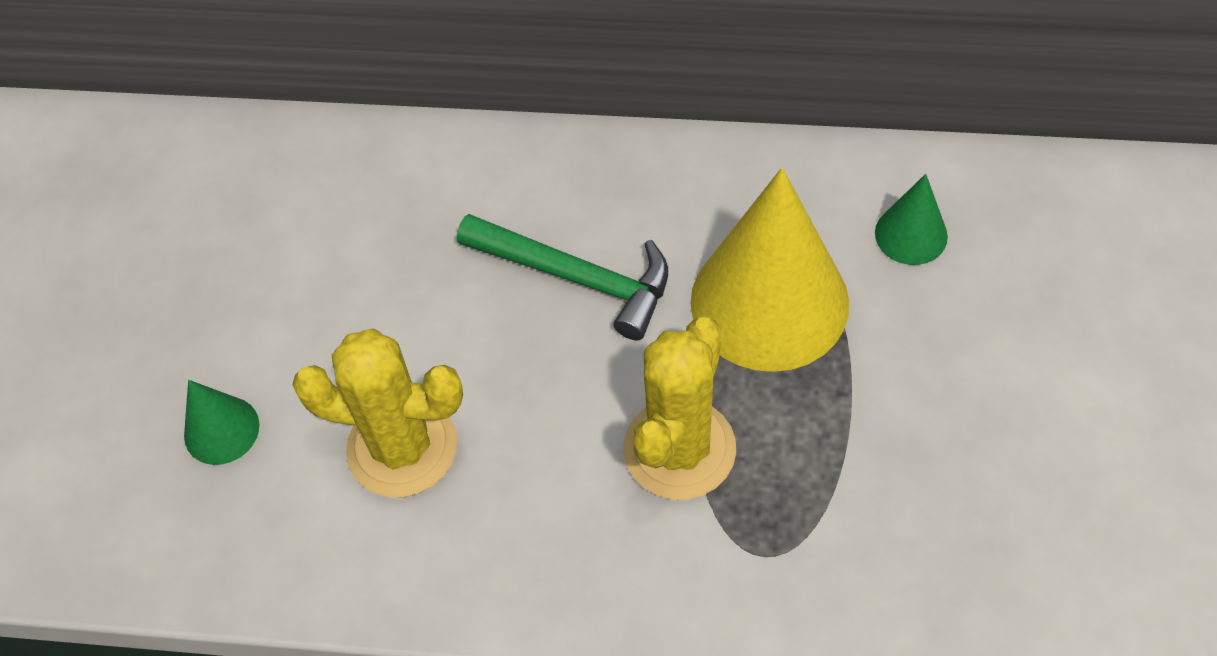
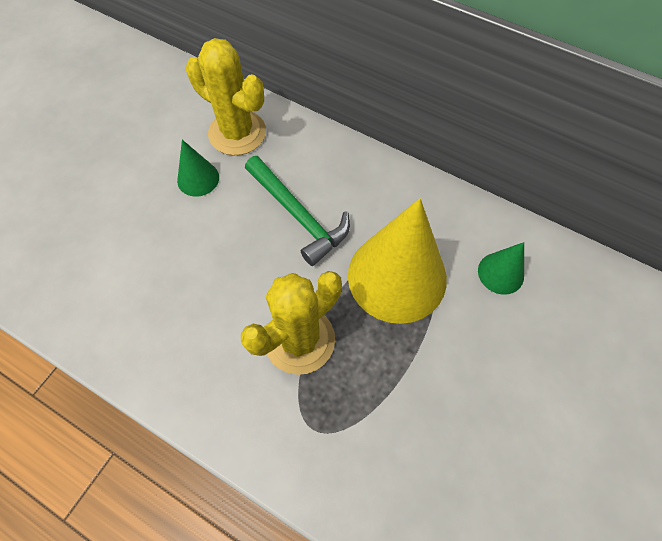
camera: 20 degrees right, 5 degrees up
green cone [184,380,259,465] -> green cone moved to [177,140,219,197]
yellow cactus [292,328,463,497] -> yellow cactus moved to [186,38,266,155]

